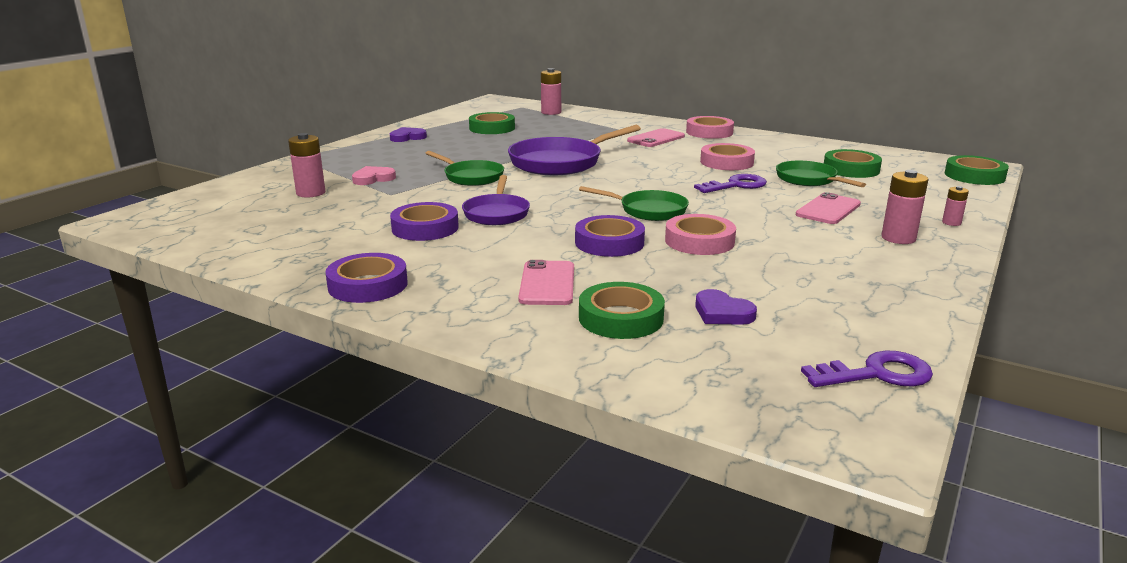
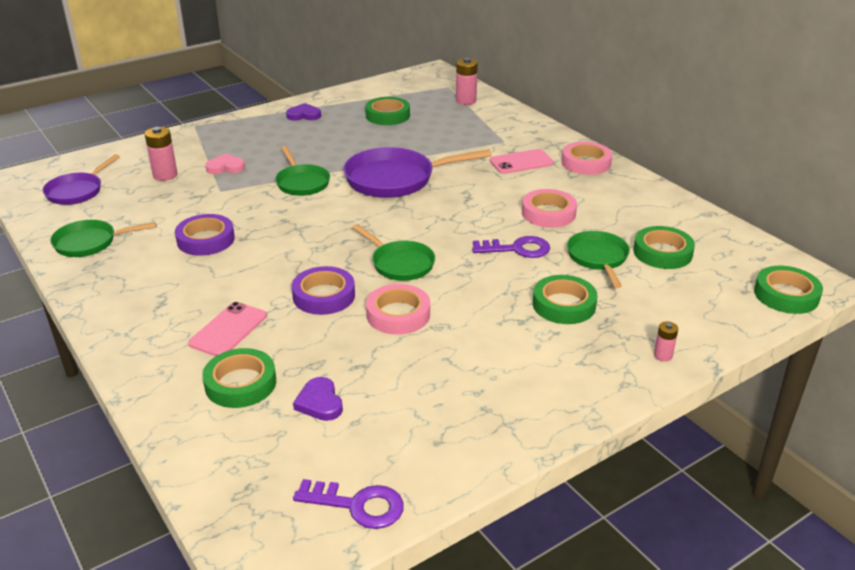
camera: 25 degrees right, 10 degrees up
purple tape [325,253,408,303] -> none
purple pan [462,175,530,225] -> purple pan moved to [43,154,120,205]
pink phone [796,192,861,224] -> green tape [533,275,598,324]
pink battery [881,170,928,244] -> none
none -> green pan [50,220,156,257]

